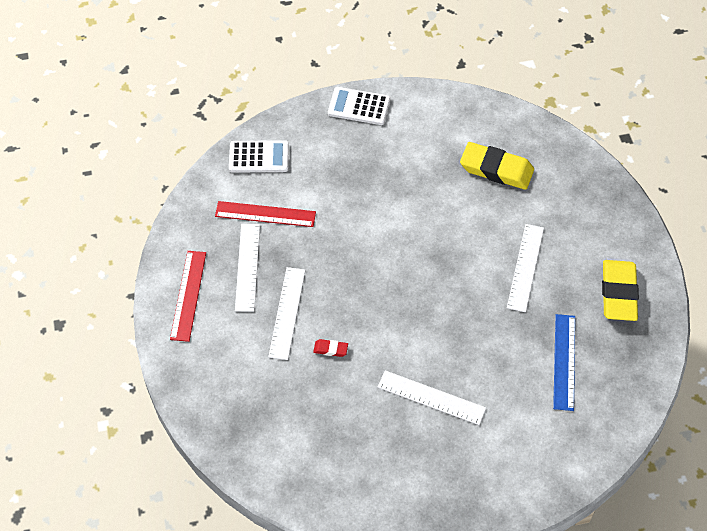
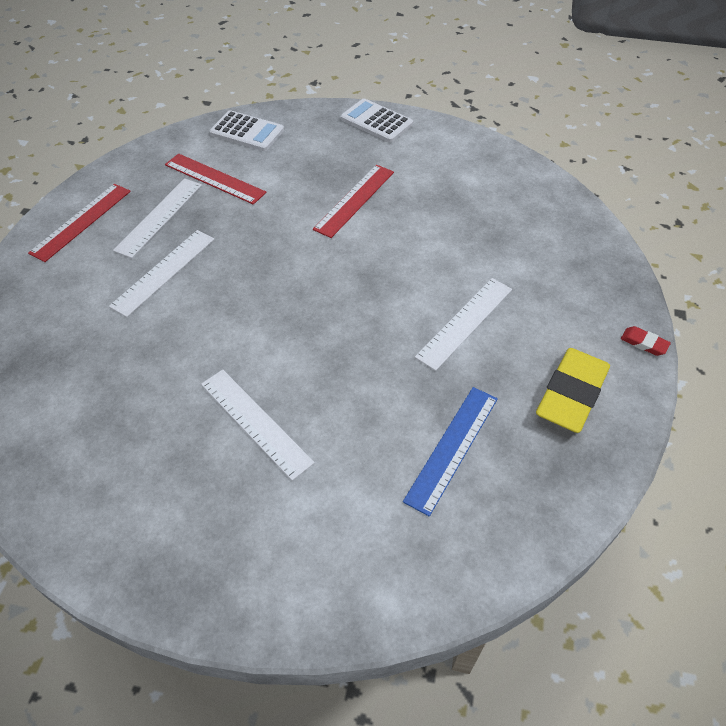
camera: 25 degrees right, 5 degrees down
red eraser [313,339,348,357] -> red eraser moved to [621,326,671,356]
yellow eraser [460,142,534,190] -> none
none -> red ruler [313,165,394,238]

